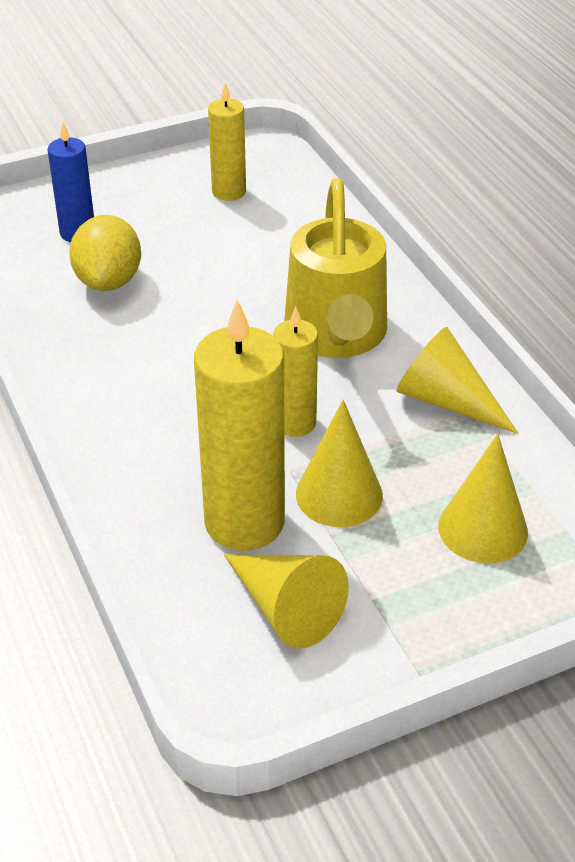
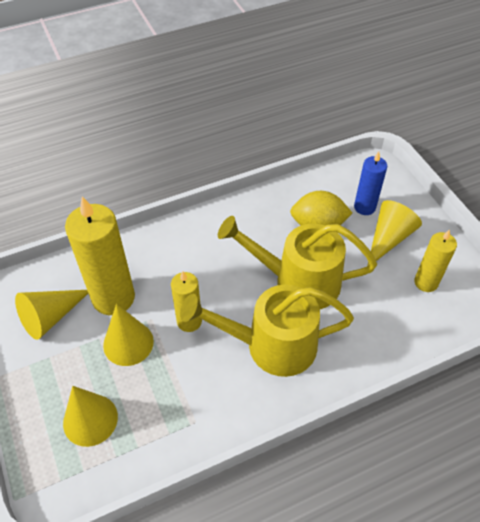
camera: 90 degrees right, 10 degrees up
yellow cone [396,327,519,434] -> yellow cone moved to [367,200,422,266]
none -> yellow watering can [218,216,377,309]

